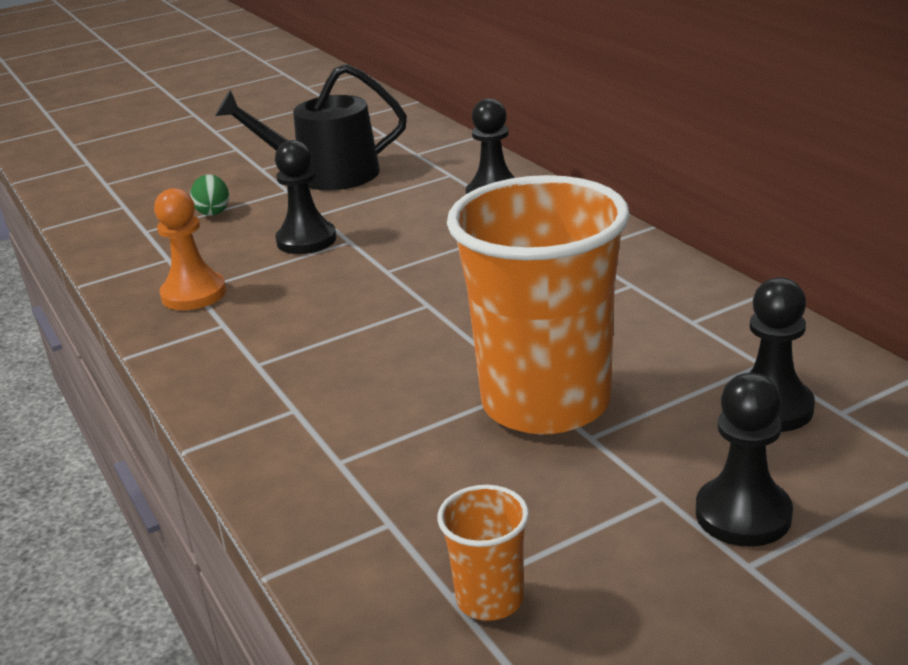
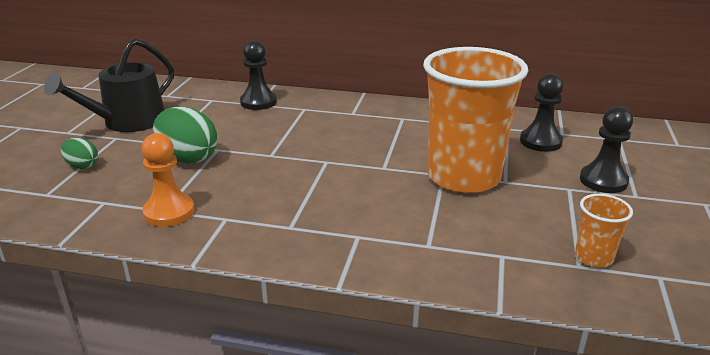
camera: 50 degrees left, 0 degrees up
black pawn [275,140,336,254] -> green egg [153,107,217,163]

